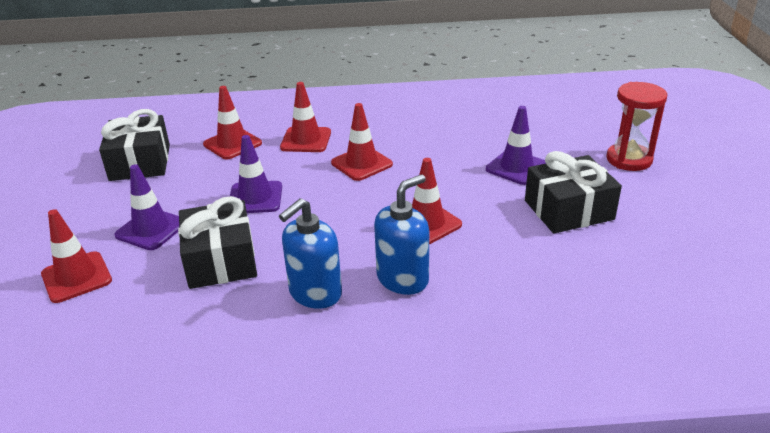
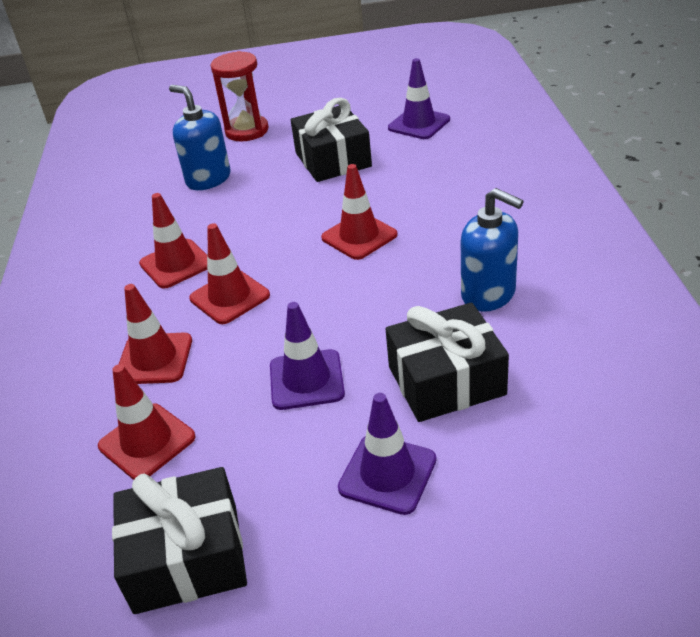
camera: 90 degrees left, 5 degrees up
red traffic cone [41,209,112,303] -> red traffic cone moved to [139,193,207,289]
blue soap dispenser [374,174,429,295] -> blue soap dispenser moved to [169,85,231,190]
purple traffic cone [486,106,546,185] -> purple traffic cone moved to [388,58,450,139]

